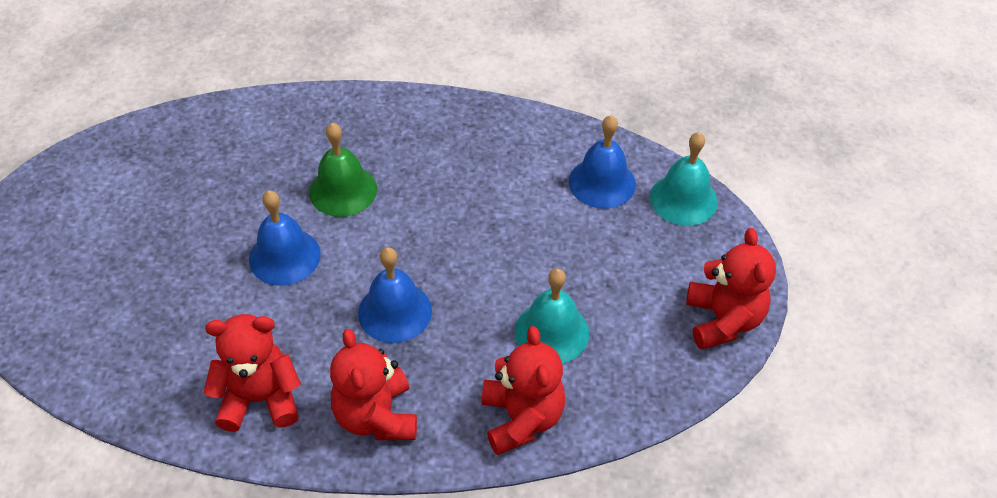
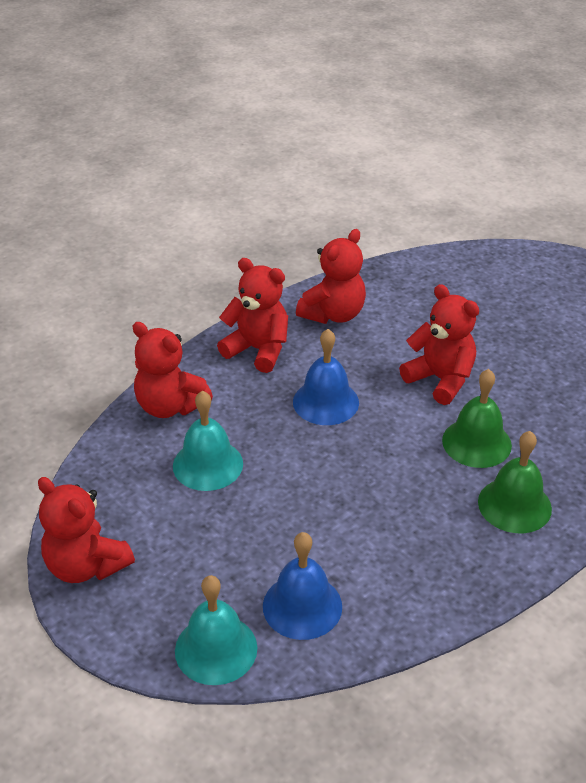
camera: 135 degrees right, 10 degrees down
blue bell [249,191,321,286] -> red teddy bear [399,284,479,405]
none -> green bell [478,431,552,533]

